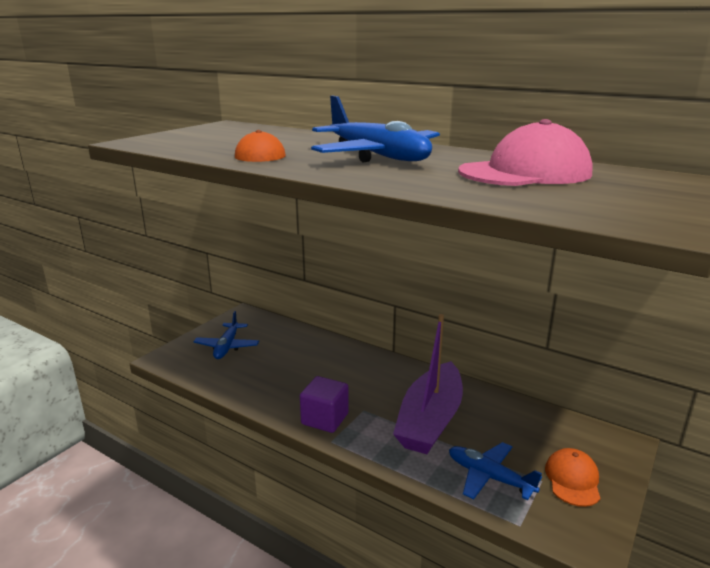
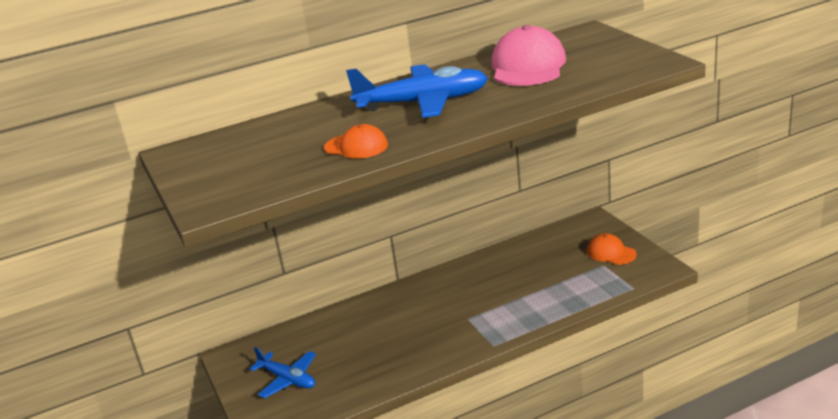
camera: 55 degrees left, 5 degrees up
purple cube [300,376,349,433] -> none
purple boat [393,314,463,454] -> none
blue plane [449,442,542,500] -> none

